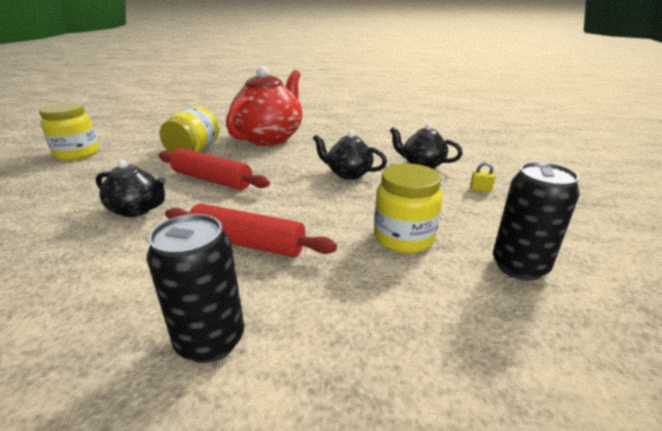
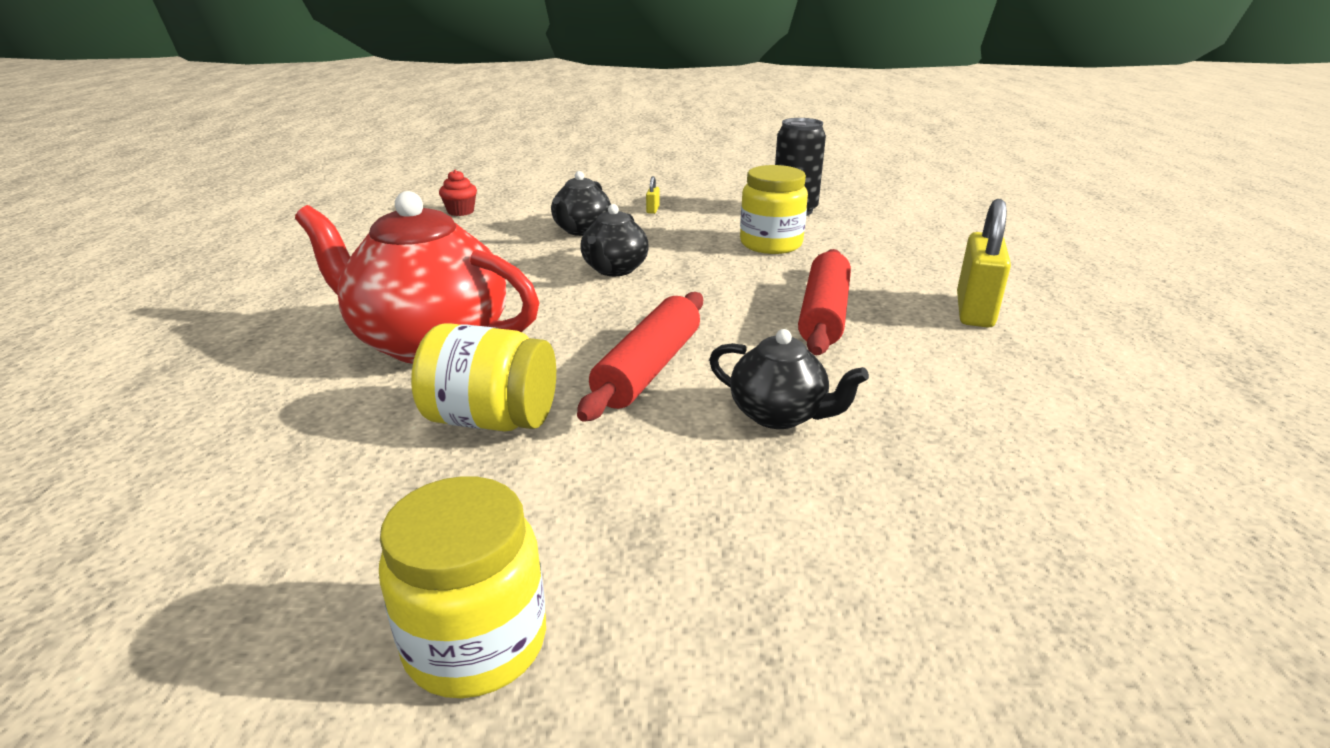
camera: 95 degrees left, 0 degrees up
black teapot [96,160,166,217] -> black teapot turned 105 degrees clockwise [709,329,869,429]
black can [147,214,244,363] -> yellow padlock [957,199,1011,328]
none -> red cupcake [439,170,477,216]

